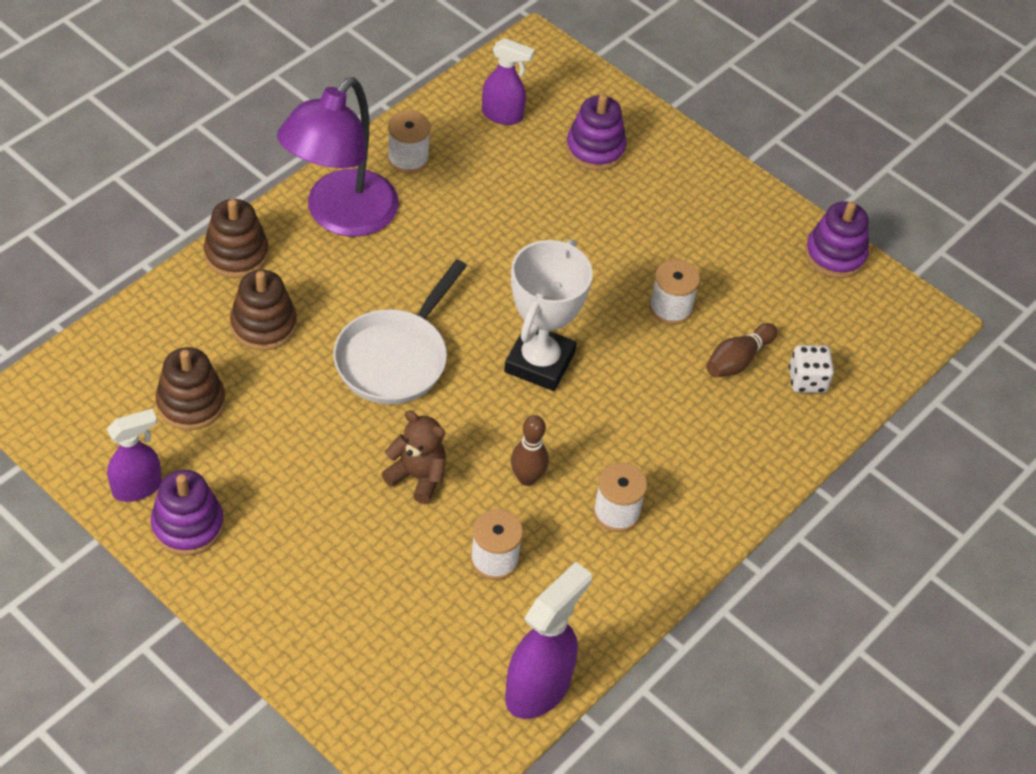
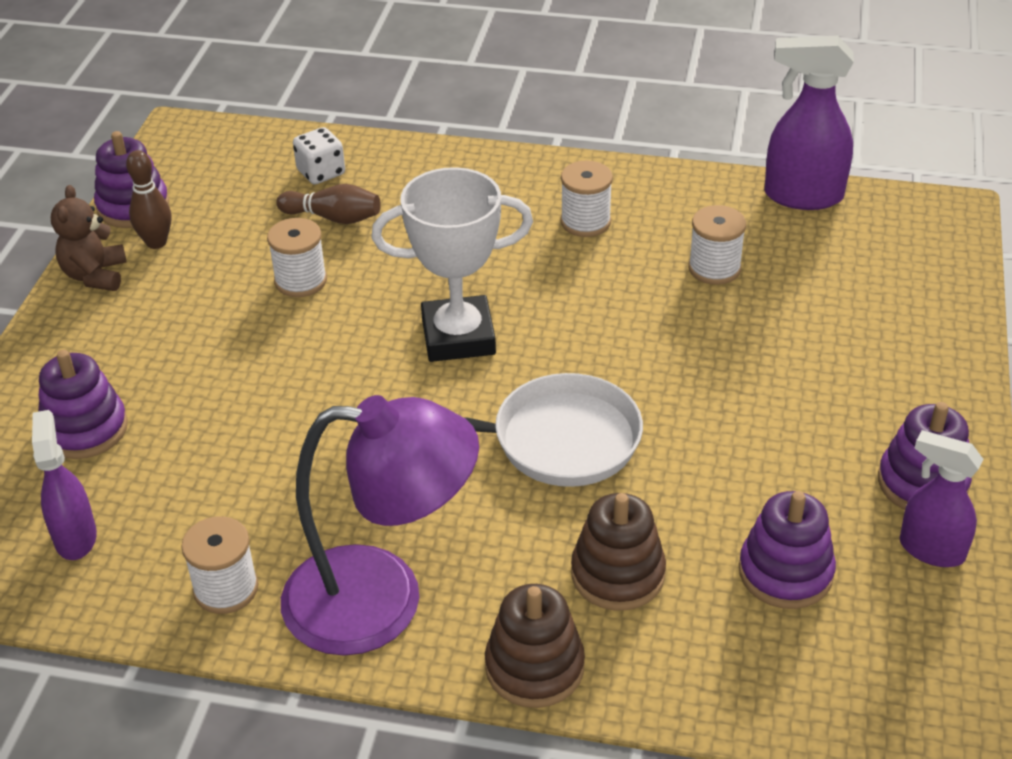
camera: 115 degrees left, 10 degrees down
brown stacking toy [156,347,226,430] -> purple stacking toy [739,491,836,609]
brown teddy bear [381,410,446,504] -> brown teddy bear moved to [51,185,126,291]
brown bowling pin [511,415,549,486] -> brown bowling pin moved to [126,150,171,249]

